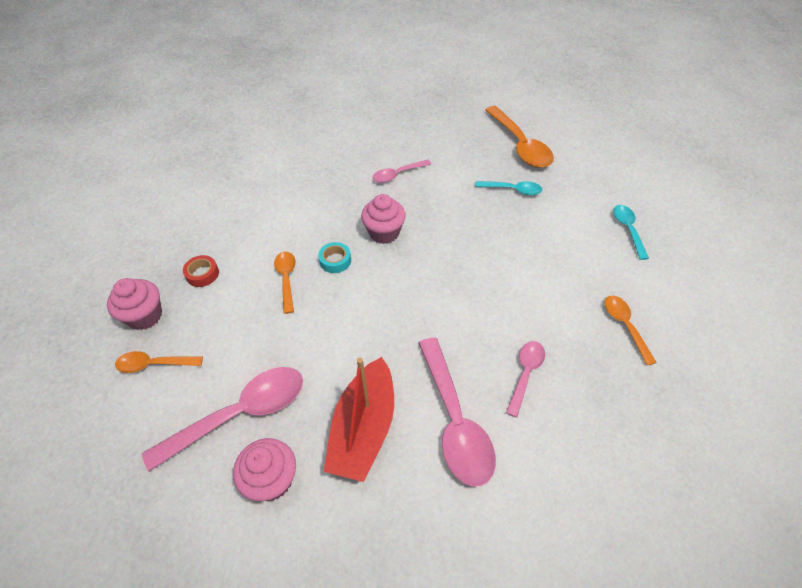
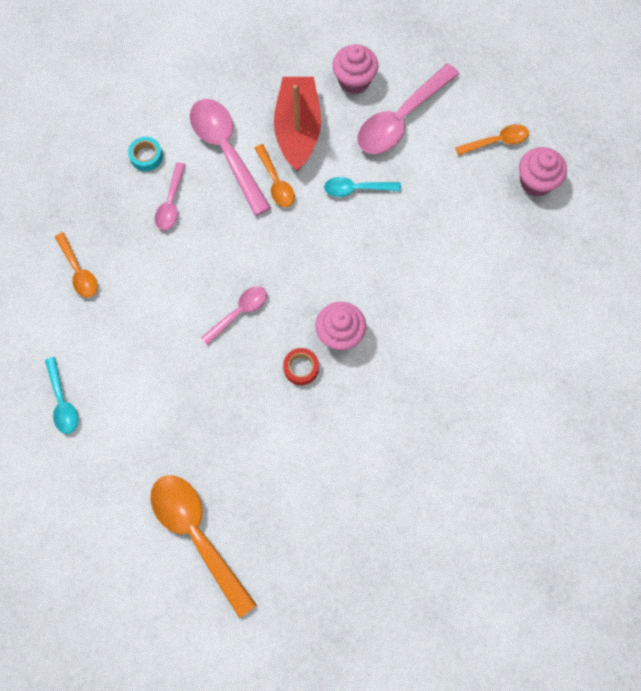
camera: 165 degrees right, 20 degrees up
red tape [183,255,219,287] -> red tape moved to [283,348,319,385]
orange spoon [274,252,296,314] -> orange spoon moved to [255,144,295,207]
turquoise tape [318,242,351,273] -> turquoise tape moved to [128,137,163,171]
pink spoon [373,160,431,183] -> pink spoon moved to [201,286,267,345]
turquoise spoon [475,181,542,195] -> turquoise spoon moved to [324,177,401,197]

